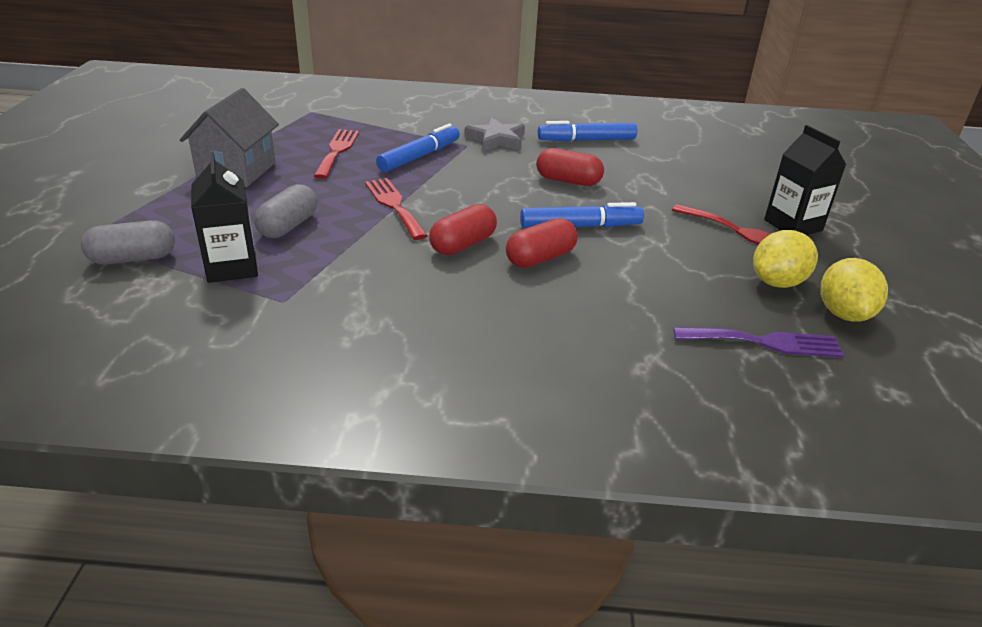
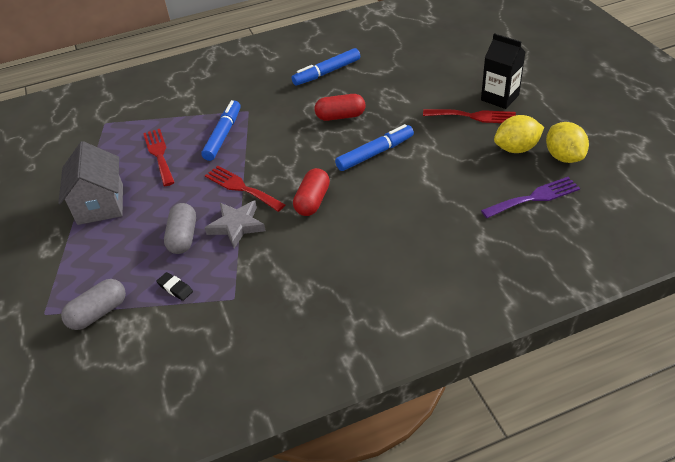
camera: 20 degrees left, 10 degrees up
black carton [191,152,258,283] -> black eraser [156,272,193,301]
grey star [465,117,525,151] -> grey star moved to [205,201,266,248]
red capsule [506,218,578,268] -> none
yellow lemon [753,230,818,288] -> yellow lemon turned 45 degrees clockwise [494,115,544,153]

